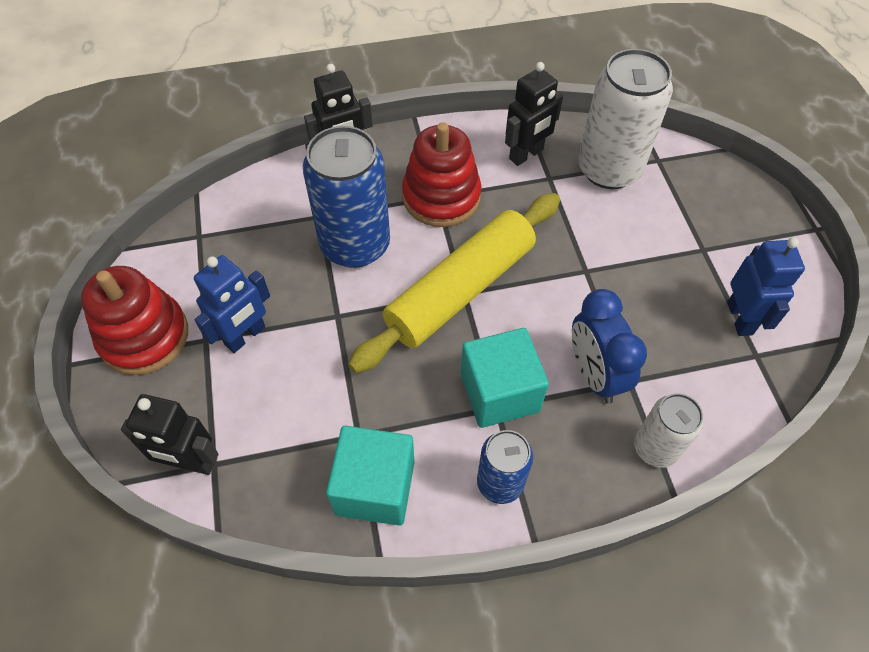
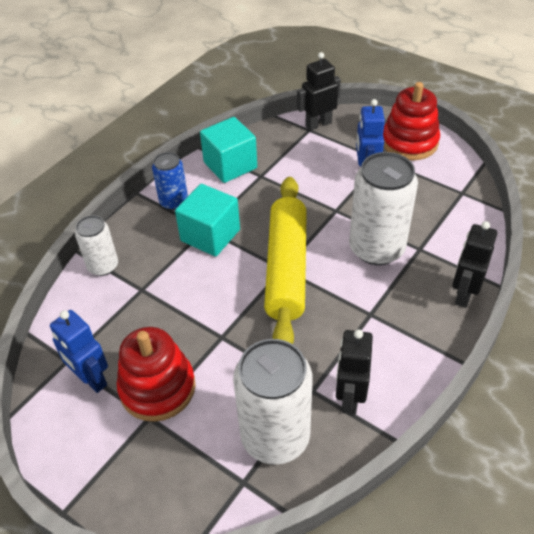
camera: 140 degrees right, 10 degrees down
blue can [303,126,390,268] -> white can [349,152,418,265]
red stacking toy [402,122,481,227] -> red stacking toy moved to [117,327,196,422]
blue clock [572,289,647,404] -> none

